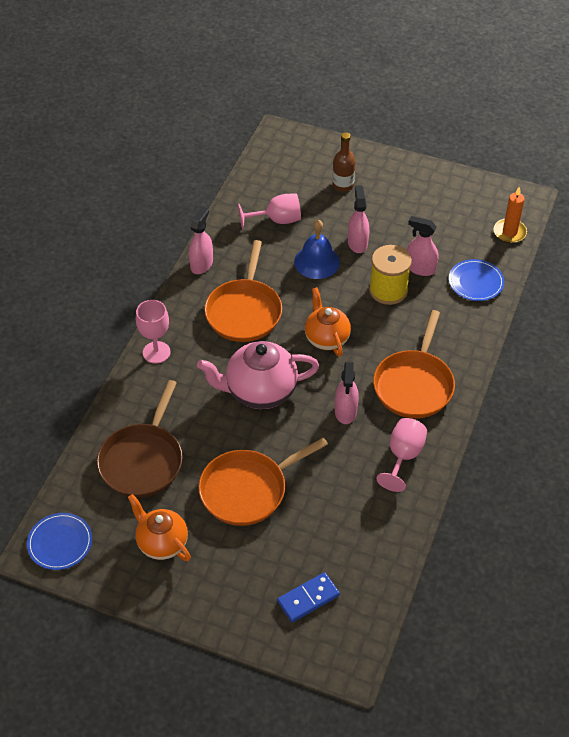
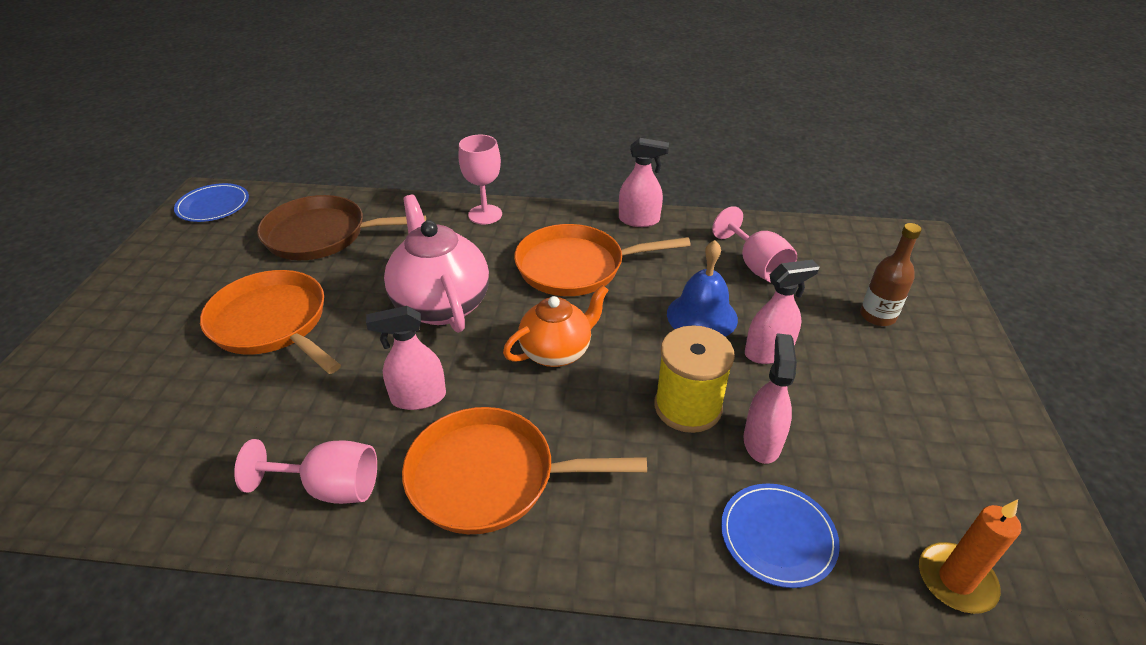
camera: 75 degrees right, 10 degrees down
orange teapot [128,494,191,561] -> none
blue domino [277,572,340,622] -> none

